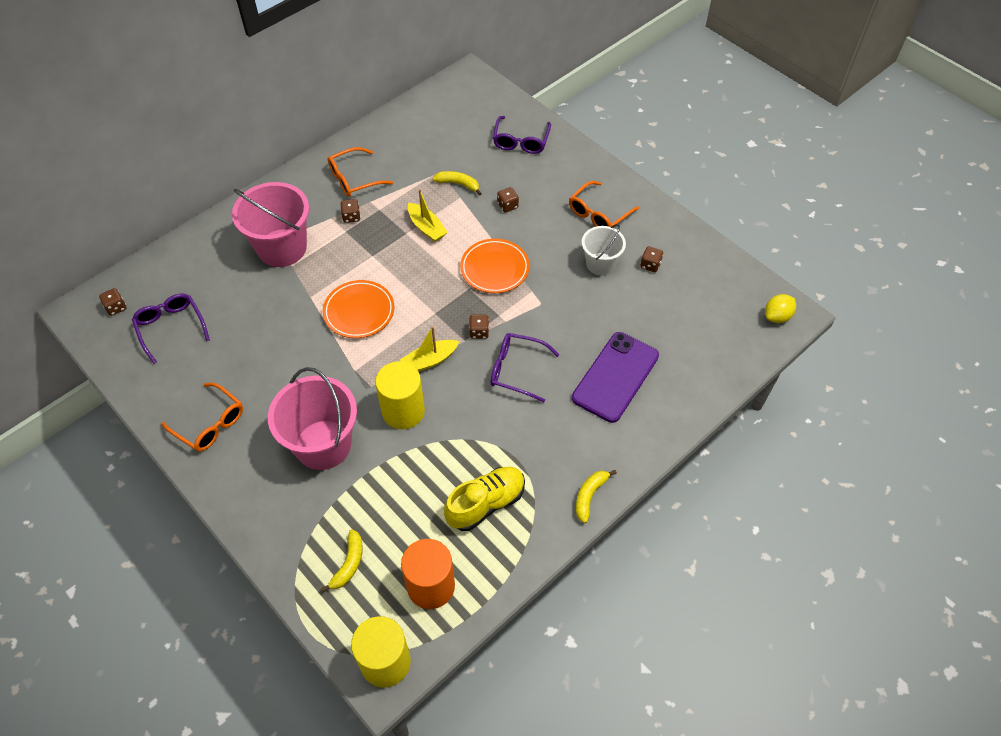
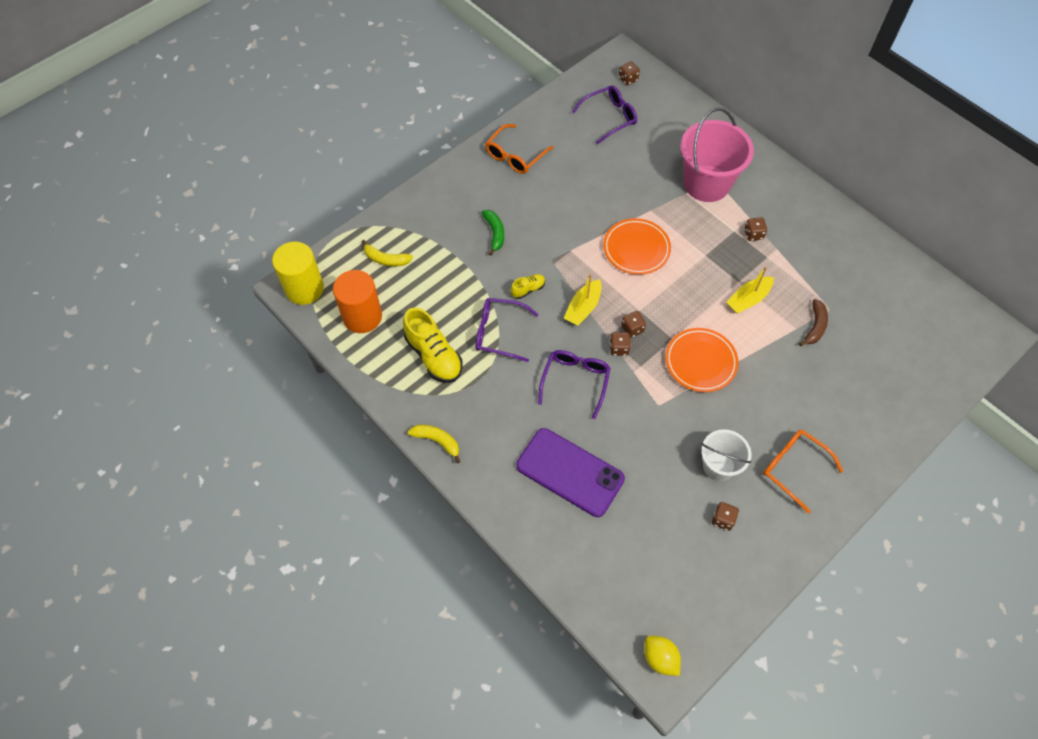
camera: 90 degrees right, 5 degrees up
pink bucket [268,367,357,470] -> green banana [482,210,504,255]
orange glasses [328,147,393,197] -> none
yellow cylinder [375,361,425,429] -> yellow shoe [511,274,545,299]
yellow boat [400,326,459,372] -> yellow boat turned 120 degrees counterclockwise [564,274,602,326]
yellow banana [433,171,482,196] -> brown banana [799,299,828,346]
purple glasses [493,116,551,154] -> purple glasses moved to [476,298,539,362]
brown dice [497,187,519,212] -> brown dice moved to [621,311,646,338]

